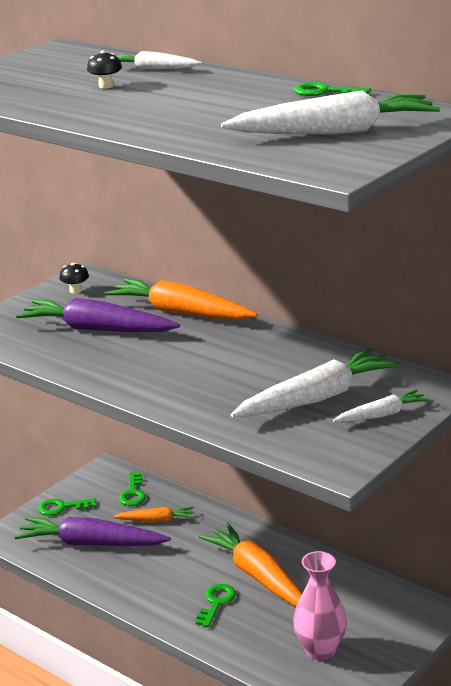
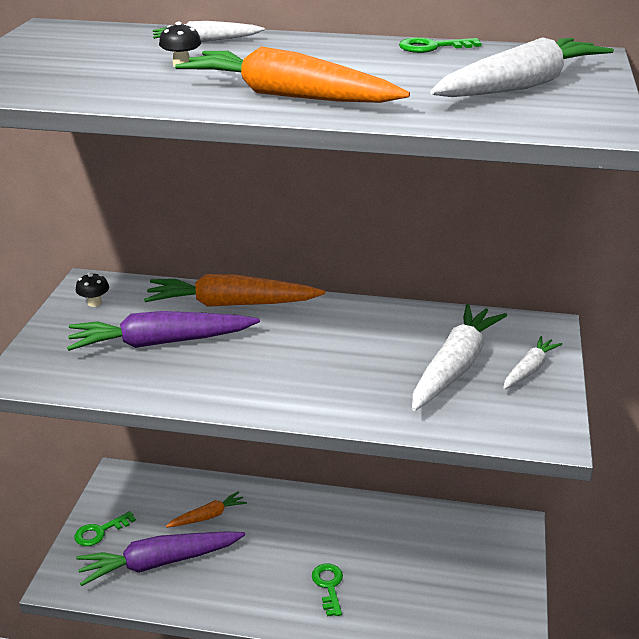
camera: 30 degrees left, 5 degrees up
green key [119,472,146,506] -> none
orange carrot [199,522,302,606] -> orange carrot moved to [175,46,410,103]
pink vase [293,551,347,660] -> none

